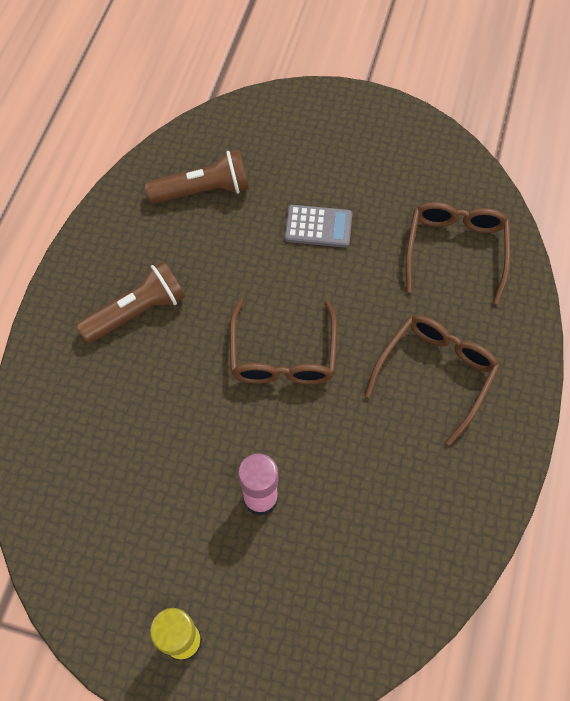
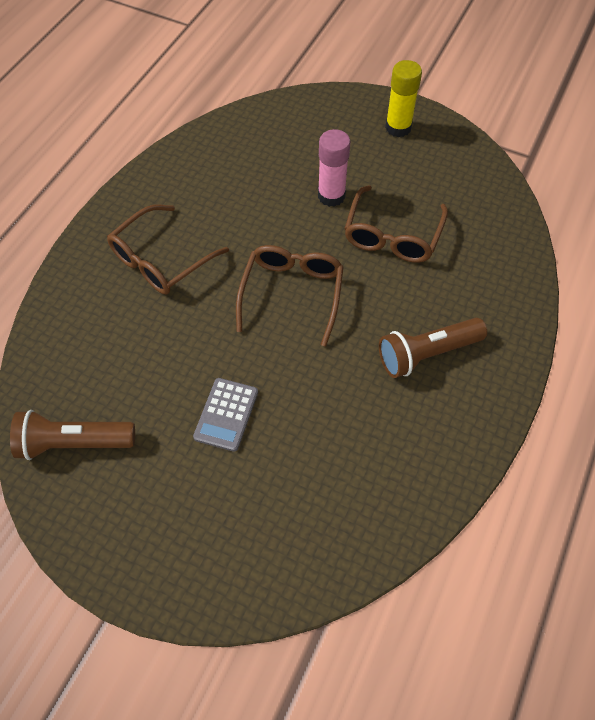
camera: 170 degrees left, 5 degrees down
brown flashlight [145,150,249,204] -> brown flashlight moved to [10,410,135,460]
grey calculator [285,205,352,248] -> grey calculator turned 90 degrees counterclockwise [193,378,258,452]
brown glasses [406,202,511,304] -> brown glasses moved to [344,185,448,263]

